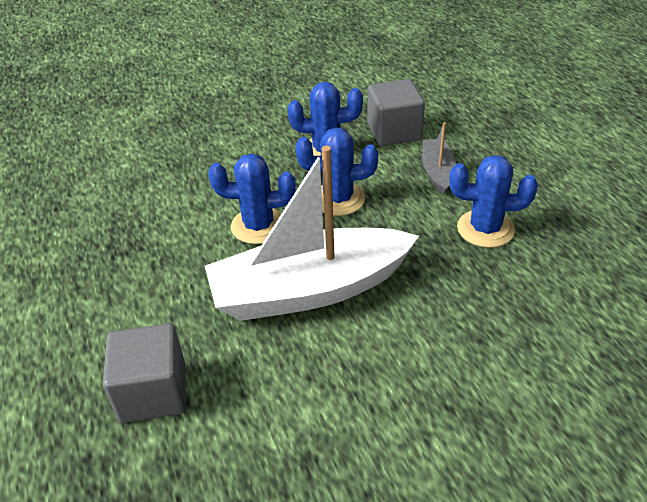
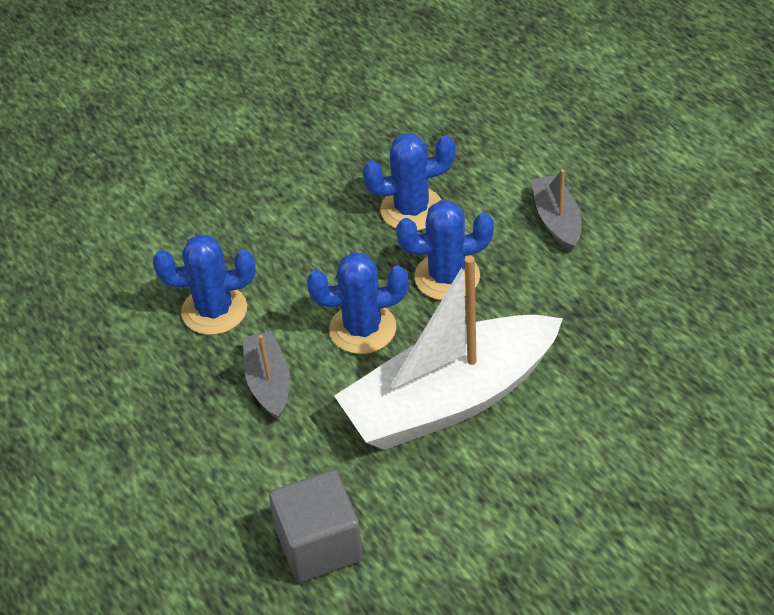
camera: 10 degrees left, 5 degrees up
grey cube [367,79,425,146] -> none
blue cactus [450,155,538,248] -> blue cactus moved to [153,234,256,335]
none -> grey boat [243,331,290,420]

